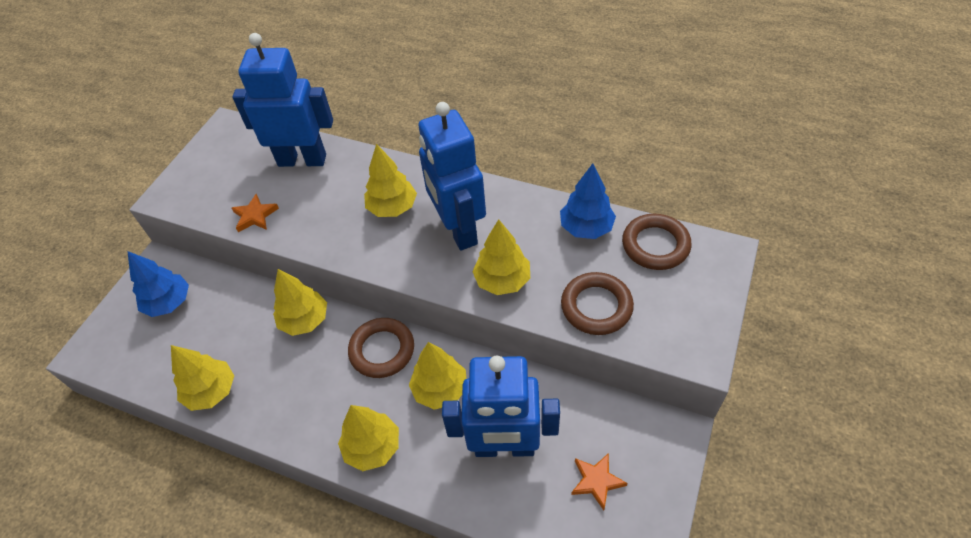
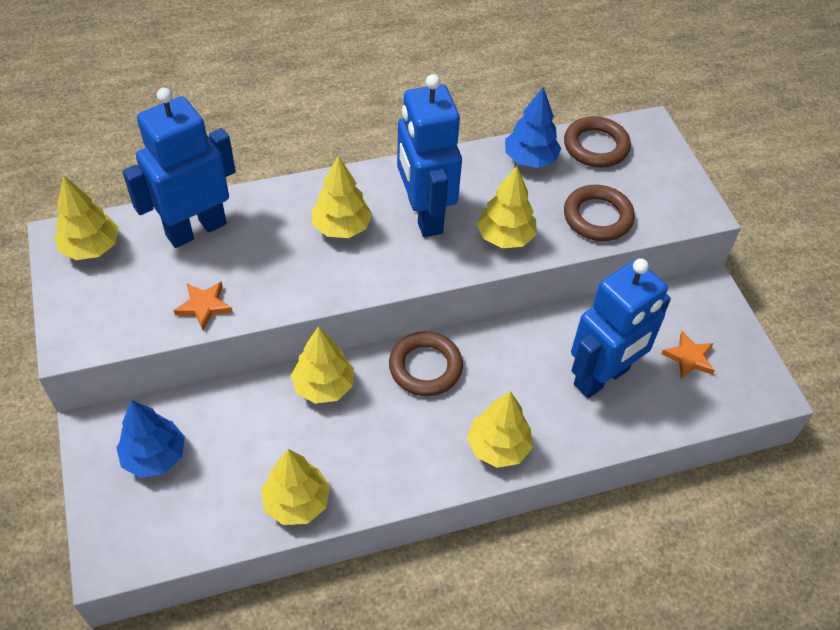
camera: 45 degrees left, 0 degrees up
yellow tree [409,342,466,410] -> yellow tree moved to [54,176,119,260]
blue robot [418,102,486,250] -> blue robot turned 45 degrees clockwise [397,74,462,237]

